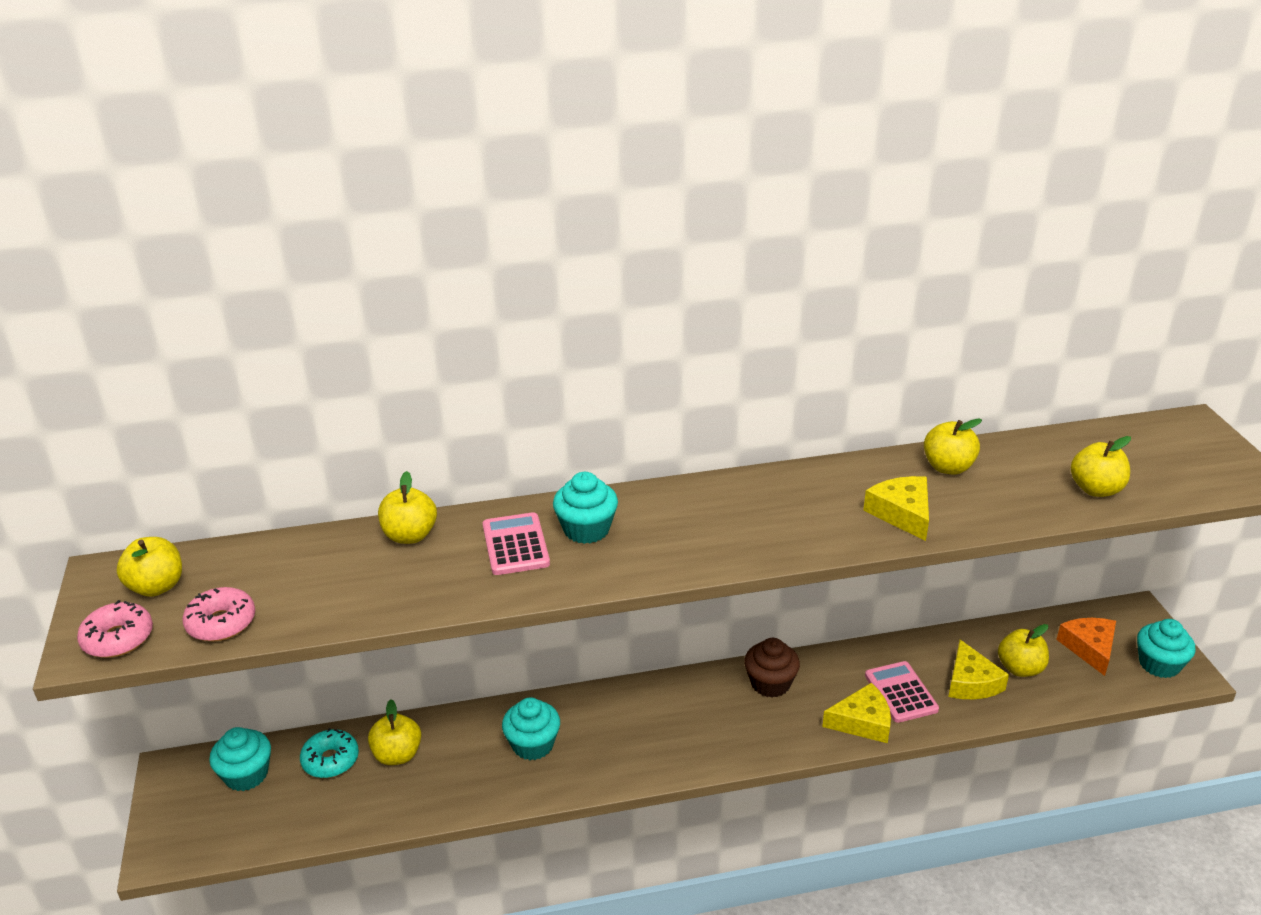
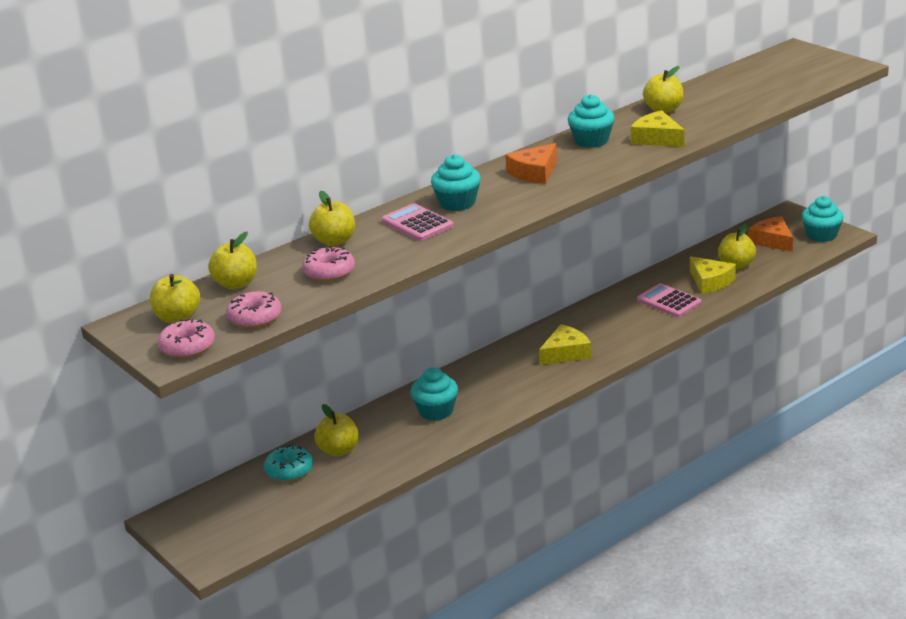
camera: 25 degrees left, 5 degrees down
turquoise cupcake [209,727,271,791] -> turquoise cupcake moved to [568,94,615,148]
brown cupcake [744,638,800,698] -> none
yellow cheese [822,683,891,743] -> yellow cheese moved to [539,324,591,365]
yellow apple [1071,436,1131,497] -> yellow apple moved to [208,232,257,289]
none -> pink donut [302,246,355,282]
none -> orange cheese [505,143,557,184]

